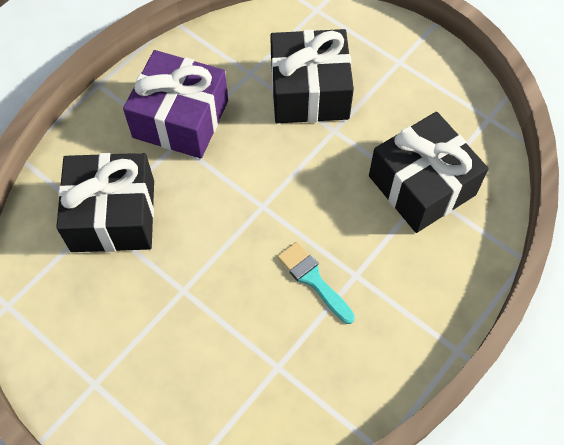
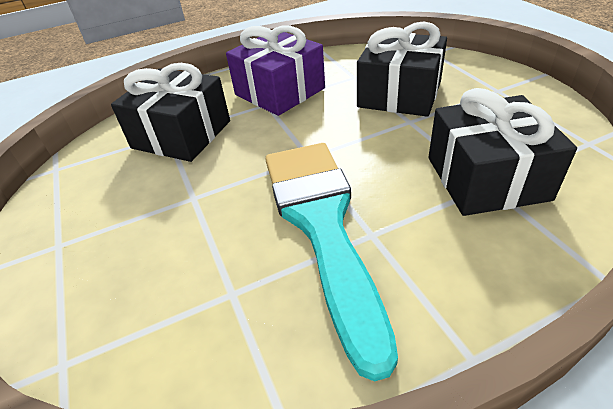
camera: 30 degrees right, 20 degrees down
turquoise brush [277,242,355,324] -> turquoise brush [265,143,398,382], size x2.38

